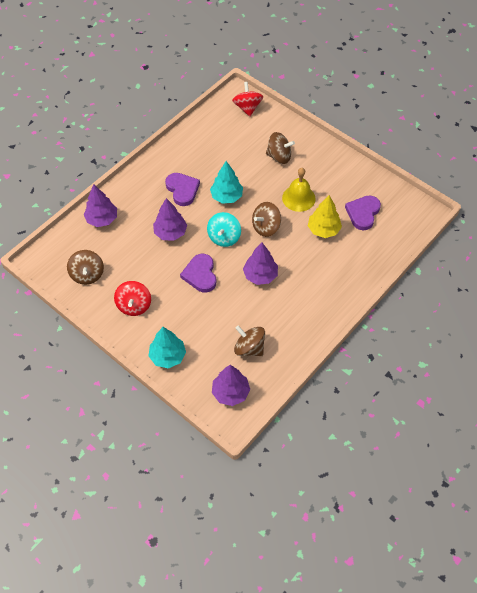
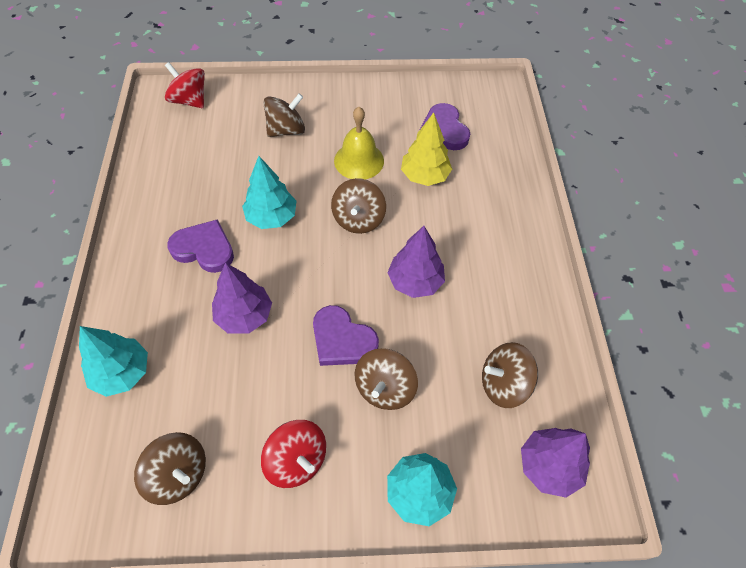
camera: 45 degrees left, 0 degrees up
purple tree [84,184,117,227] -> turquoise tree [79,326,148,397]
turquoise spinning top [207,212,241,247] -> none
none -> brown spinning top [355,348,418,410]

